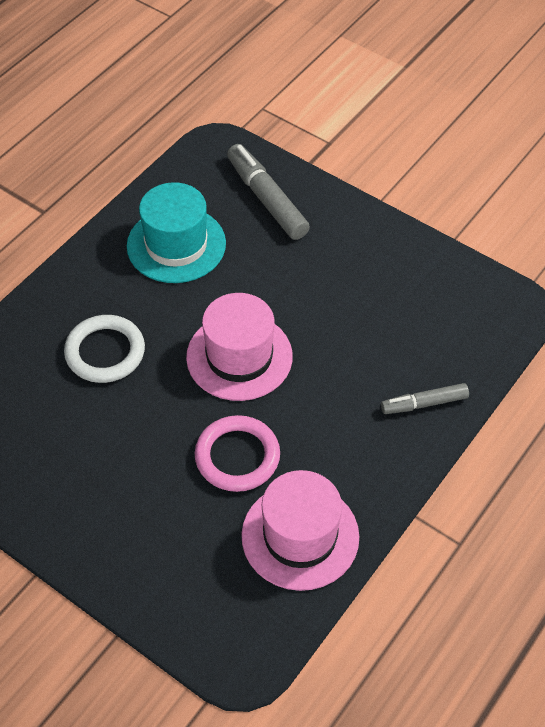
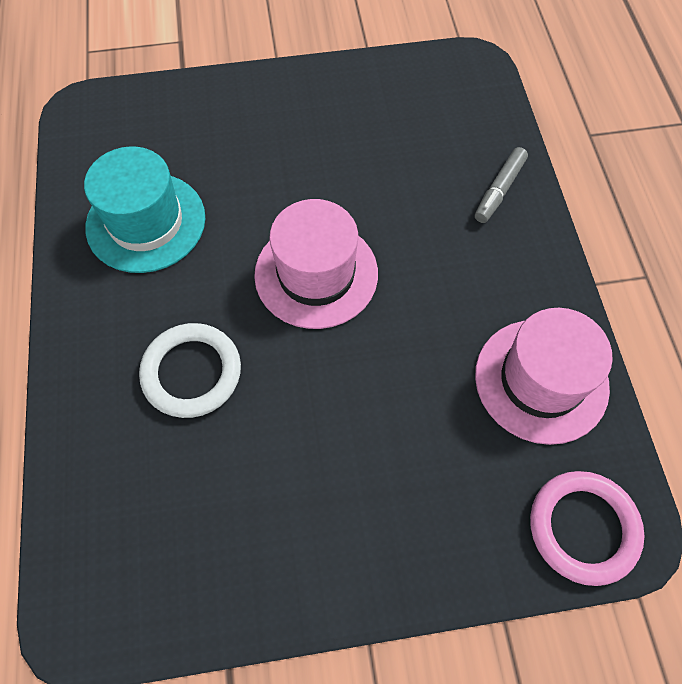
camera: 45 degrees left, 10 degrees up
pink ring [195,415,280,492] -> pink ring moved to [530,471,644,586]
grey marker [227,144,310,240] -> none

